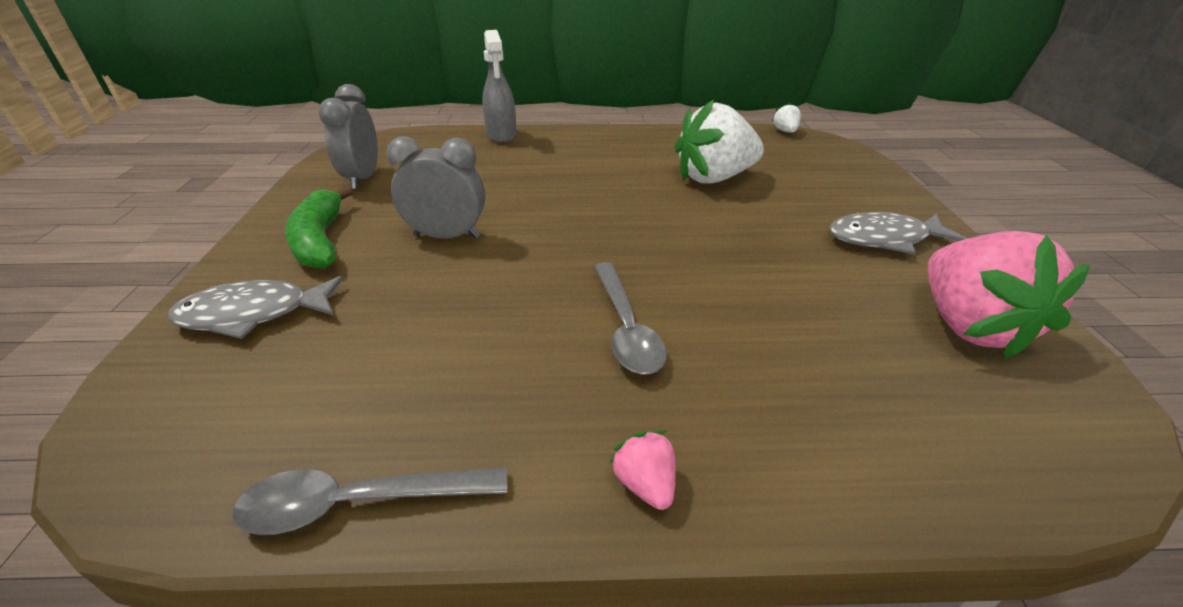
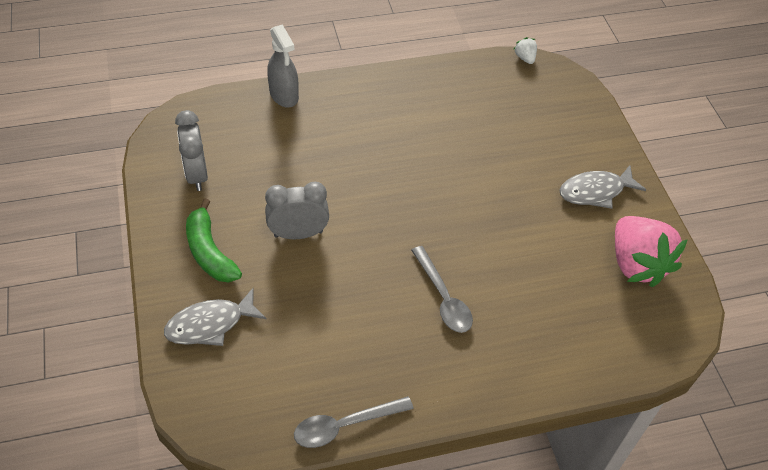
camera: 15 degrees left, 15 degrees up
pink strawberry [610,430,676,510] -> none
white strawberry [675,99,764,184] -> none

